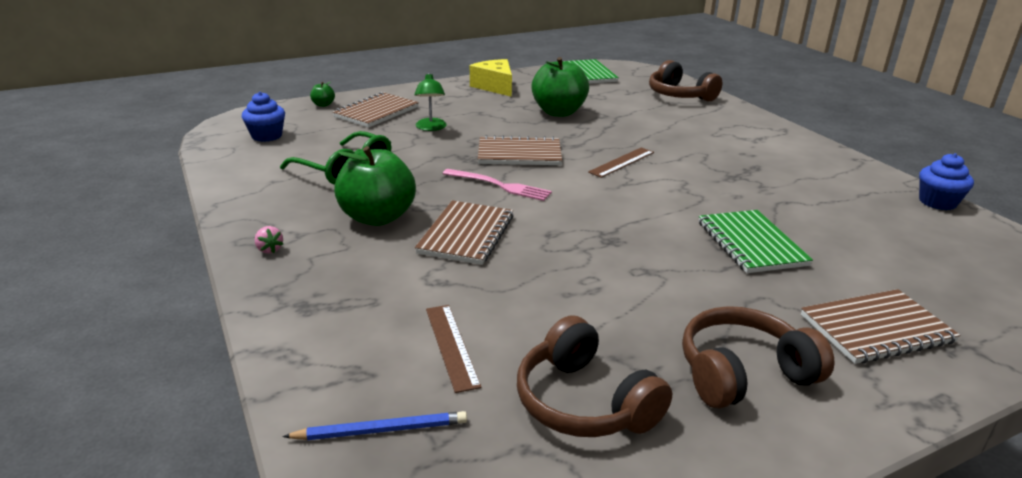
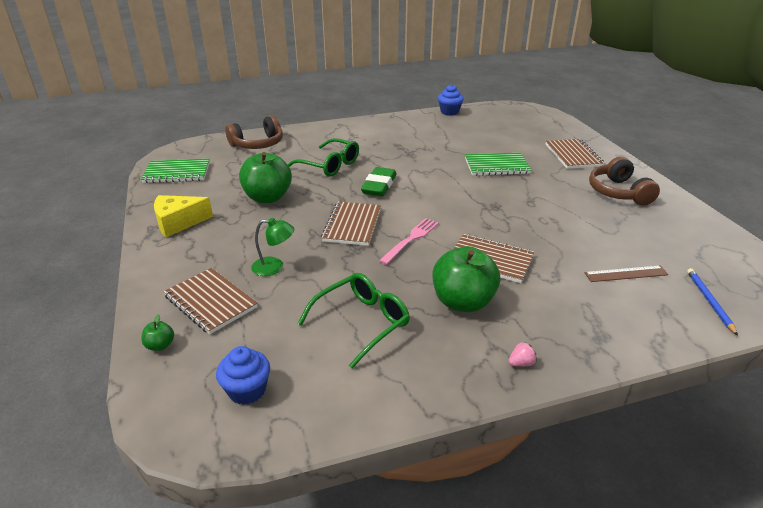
camera: 80 degrees left, 5 degrees up
brown headphones [517,316,672,437] -> none
brown ruler [588,147,654,178] -> green eraser [361,167,397,196]
none -> green glasses [288,138,359,177]

